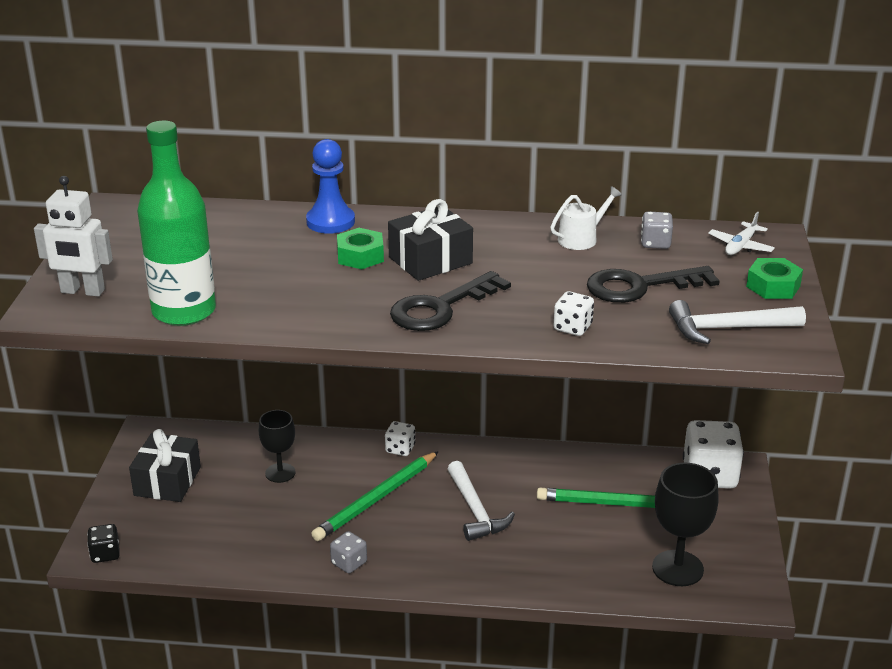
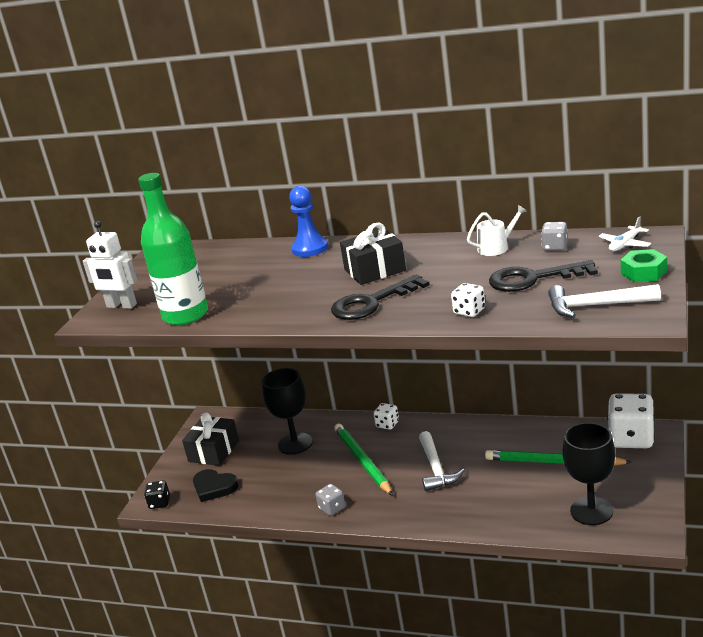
camera: 15 degrees right, 5 degrees down
black goblet [259,410,296,483] -> black goblet [262,368,313,455], size x1.55
green pencil [311,451,439,541] -> green pencil turned 105 degrees clockwise [334,423,393,496]
green nut [337,228,384,269] -> none
none -> black heart [193,469,238,502]

